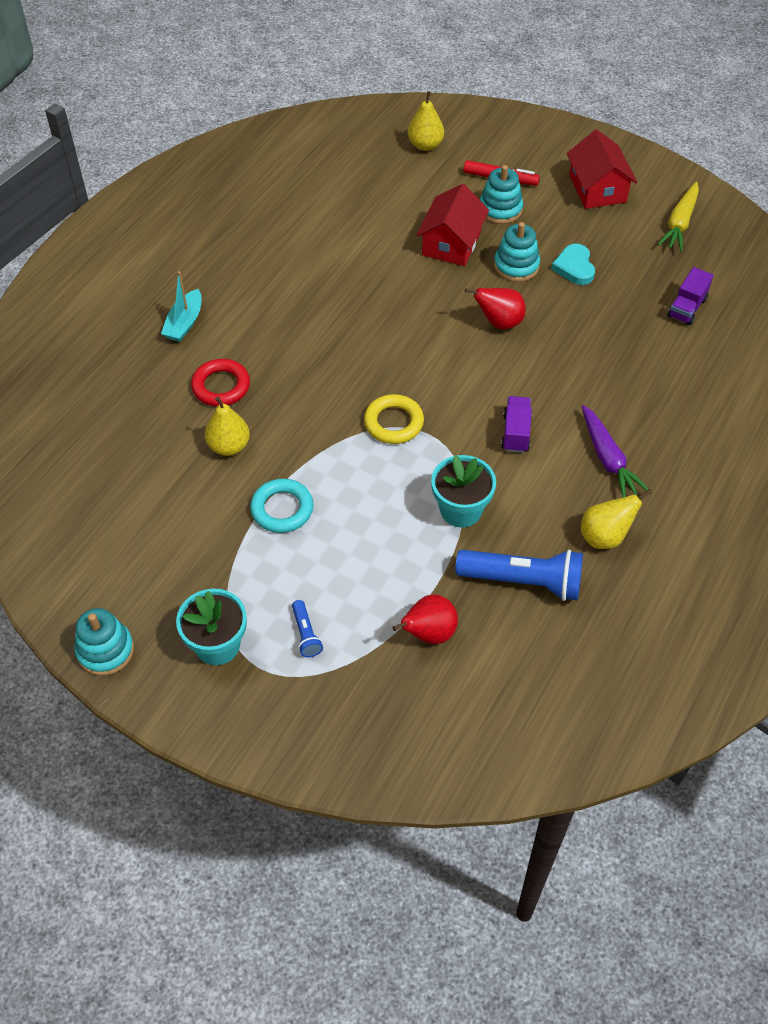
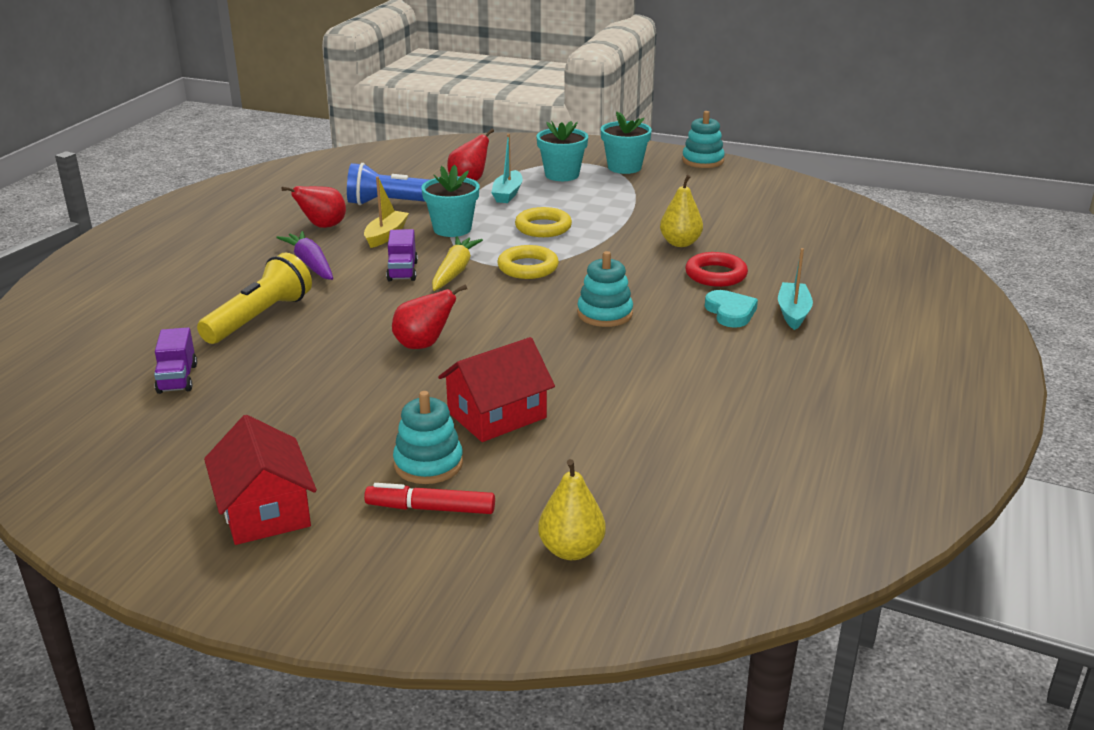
camera: 170 degrees right, 25 degrees down
turquoise ring [250,479,314,533] -> none
blue flashlight [292,600,323,657] -> turquoise flower pot [536,121,588,181]
red house [416,184,489,266] -> red house turned 45 degrees clockwise [438,337,555,442]
turquoise stacking toy [494,222,540,282] -> turquoise stacking toy moved to [577,251,633,327]
turquoise heart [551,244,595,285] -> turquoise heart moved to [705,290,758,328]
yellow pear [581,489,652,549] -> red pear [282,186,346,228]
yellow carrot [657,182,699,252] -> yellow carrot moved to [432,237,483,291]
purple truck [667,267,714,325] -> purple truck turned 150 degrees clockwise [154,327,197,394]
none -> yellow flashlight [197,252,312,344]
none -> yellow boat [364,177,409,248]
none -> turquoise boat [491,134,523,203]
none -> yellow ring [515,207,572,237]

